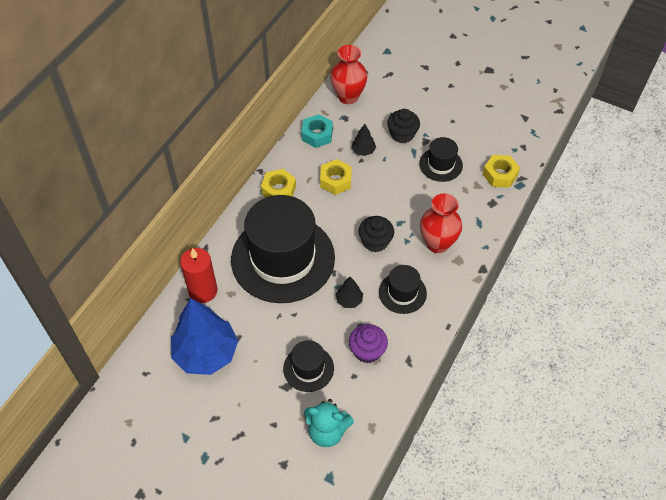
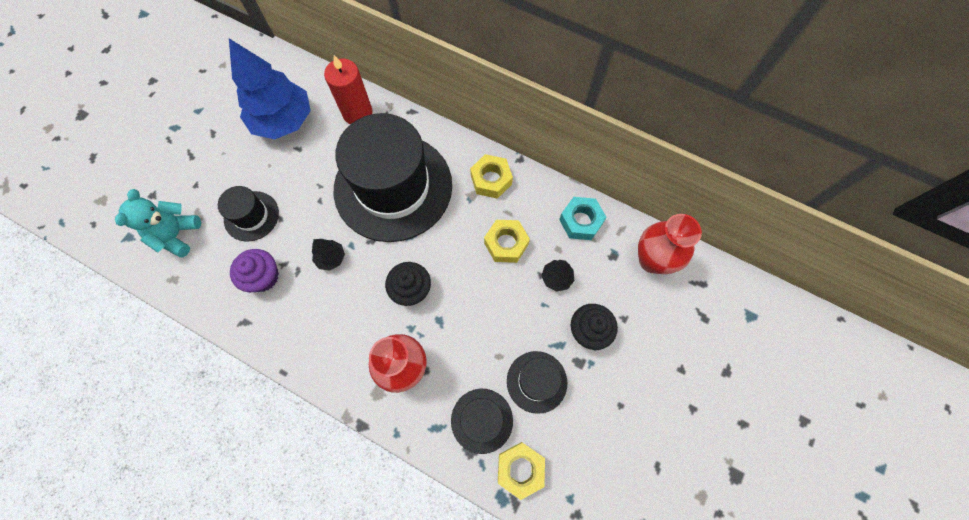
camera: 90 degrees right, 15 degrees up
black hat [379,265,427,314] -> black hat moved to [451,389,513,454]

